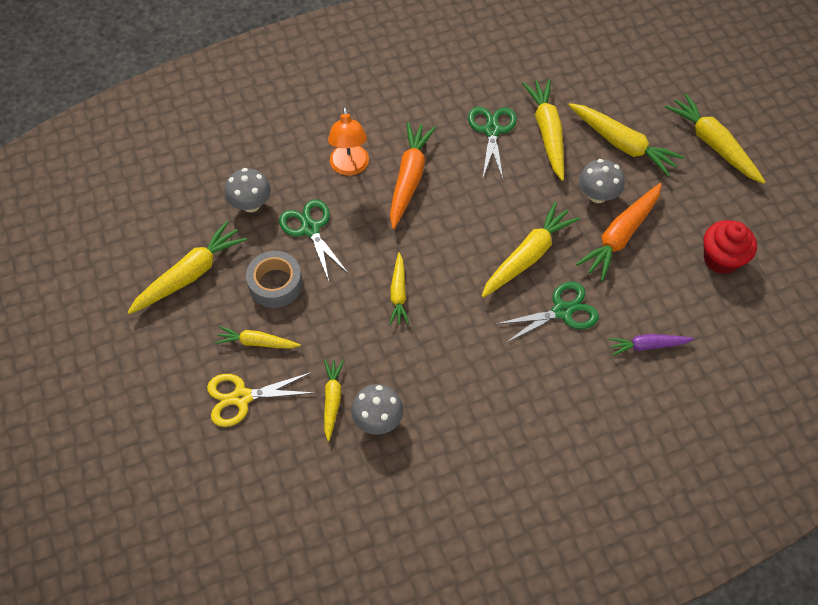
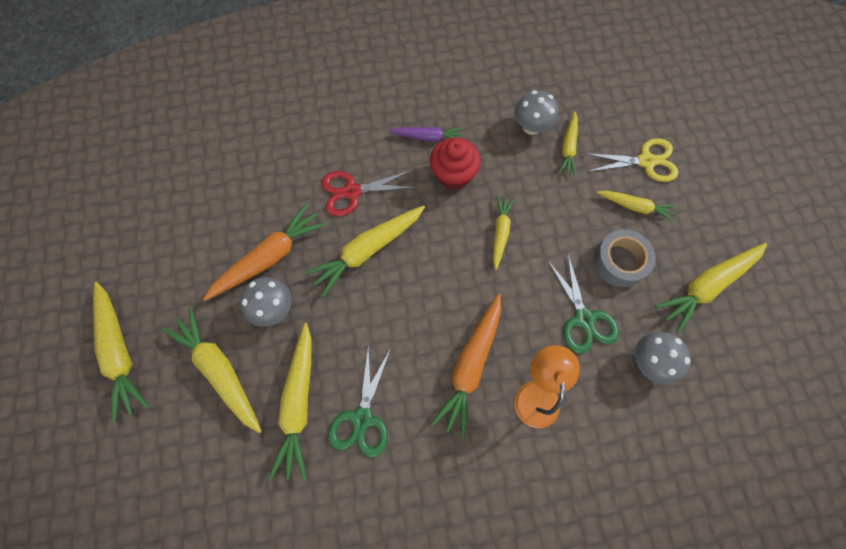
camera: 170 degrees left, 10 degrees up
green scissors [496,282,599,343] -> red scissors [321,170,417,216]
purple carrot [608,334,694,356] -> purple carrot moved to [389,127,463,142]
red cupcake [703,220,757,274] -> red cupcake moved to [430,138,481,190]

